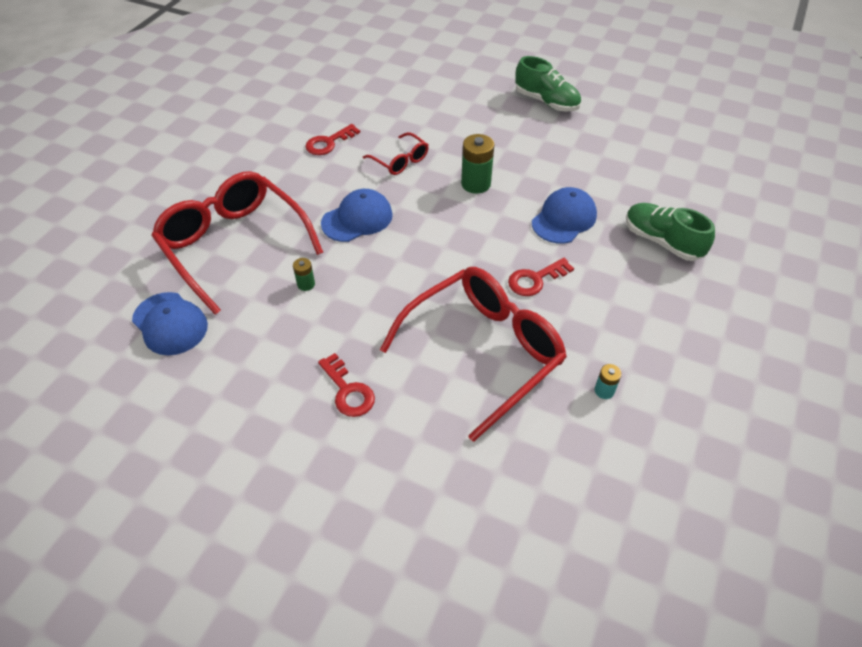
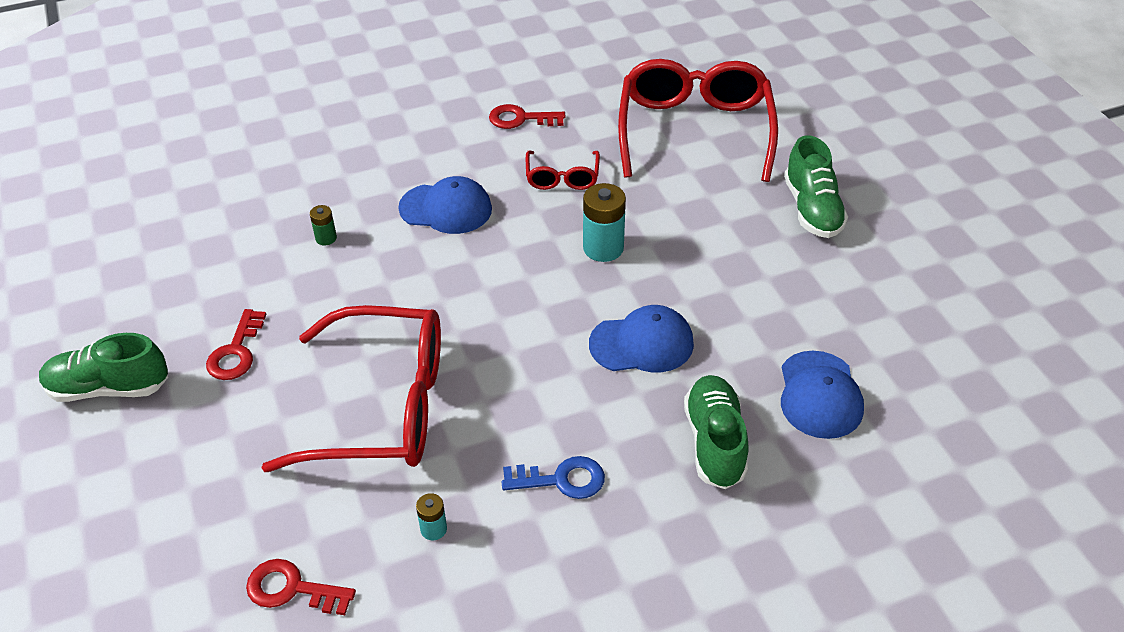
camera: 45 degrees right, 5 degrees down
blue cap [132,292,208,355] -> blue cap moved to [781,351,864,439]
red glasses [151,171,323,315] -> red glasses moved to [618,59,778,182]
green battery [461,134,494,194] -> turquoise battery [583,183,626,262]
red key [508,258,574,296] -> red key moved to [246,559,356,615]
none -> green shoe [39,333,168,402]
none -> blue key [502,456,605,499]

